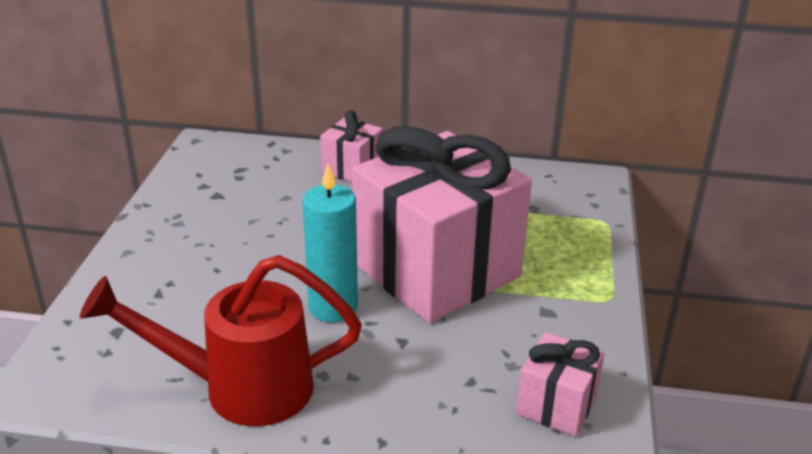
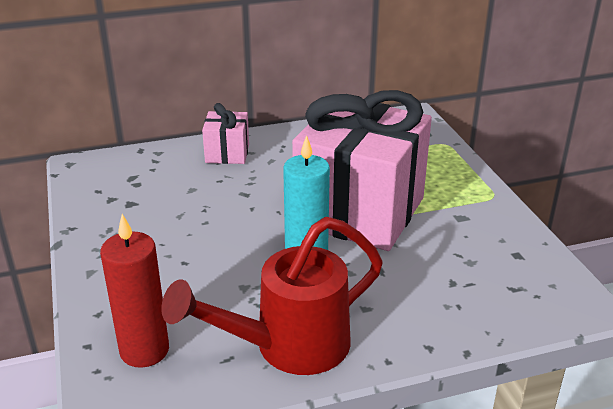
camera: 25 degrees left, 0 degrees up
pink gift [516,332,605,436] -> none
none -> red candle [100,214,169,368]

